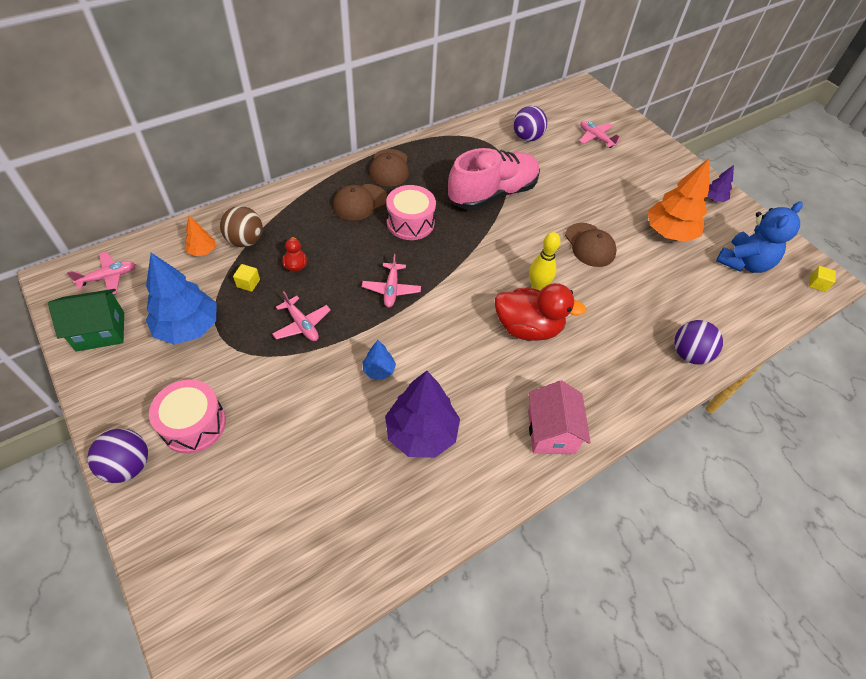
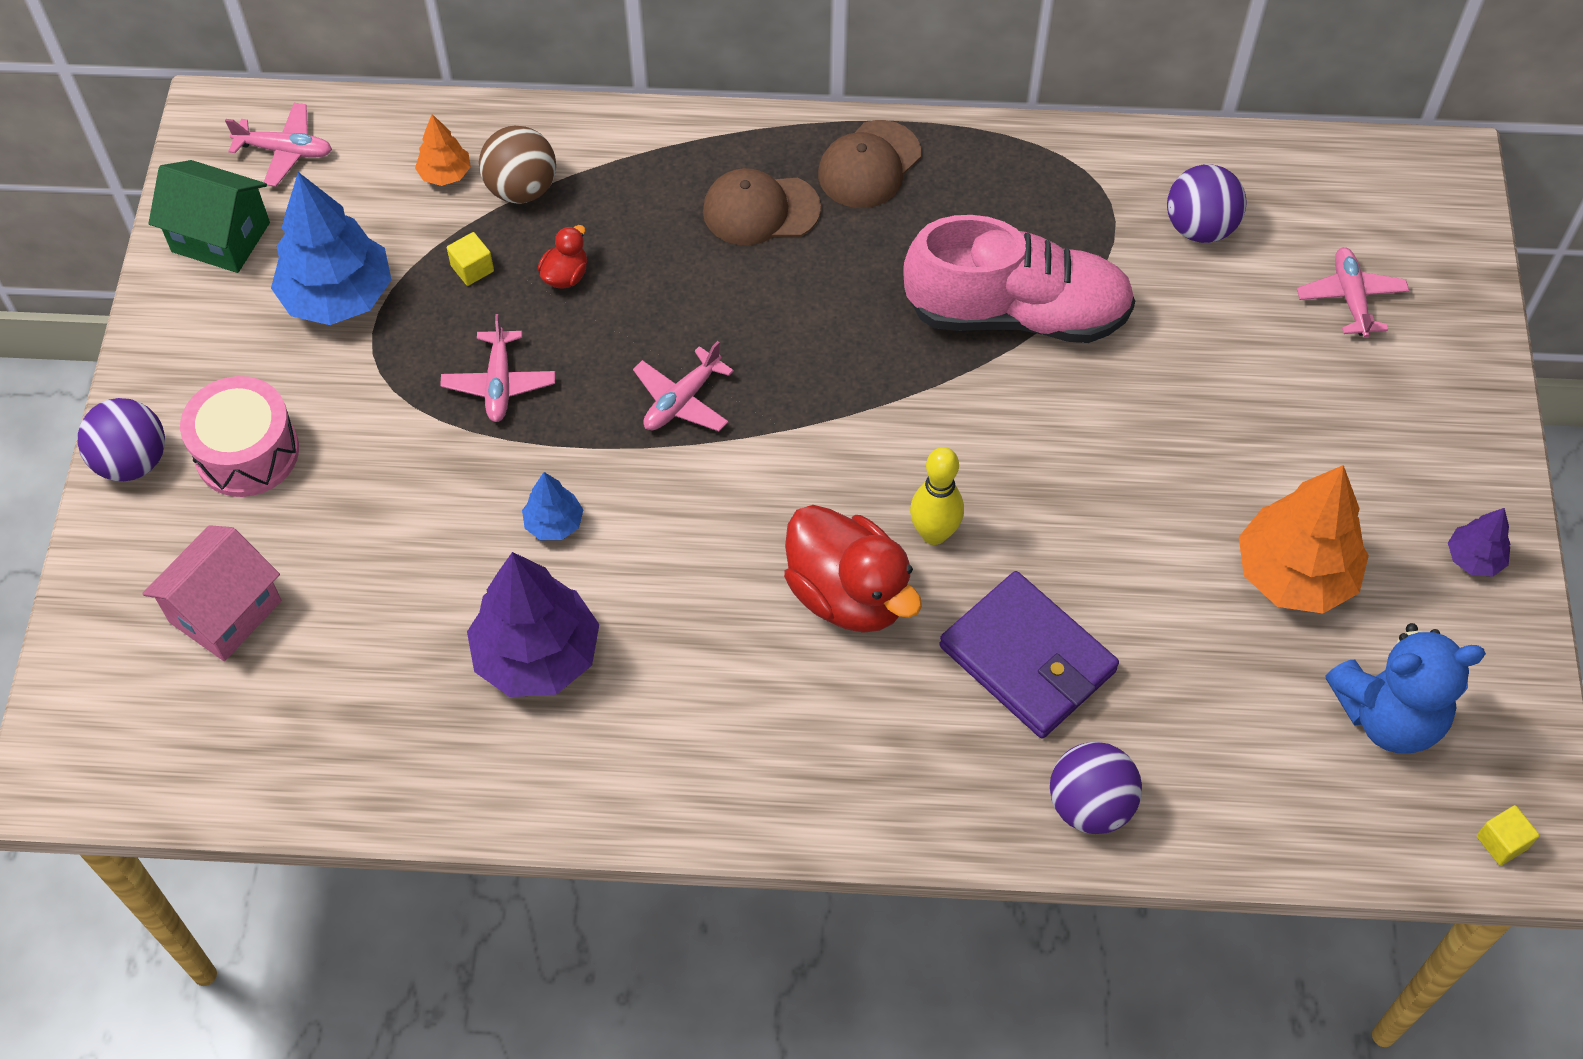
camera: 40 degrees right, 5 degrees up
pink drum [386,185,436,240] -> none
pink house [528,380,591,454] -> pink house moved to [142,525,281,661]
brown cap [565,223,617,267] -> none
none -> purple wallet [939,571,1119,738]

